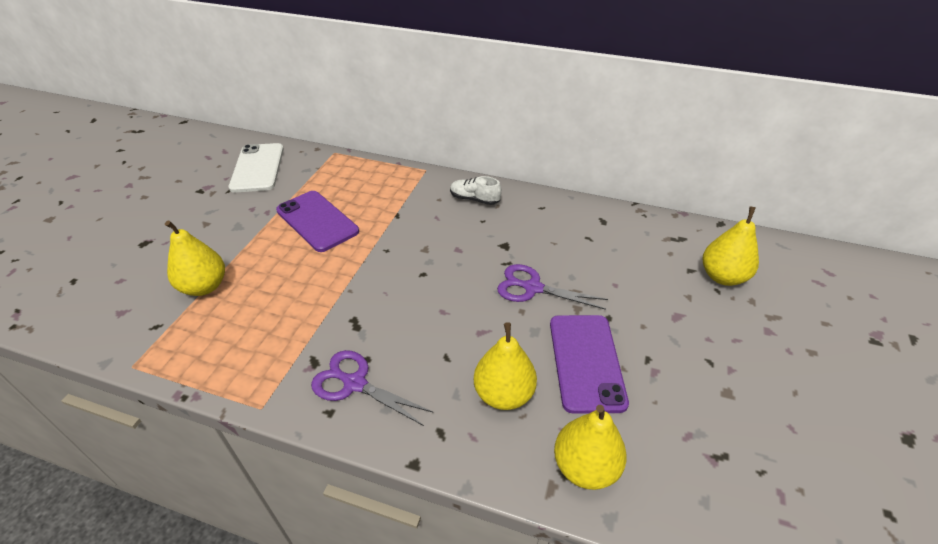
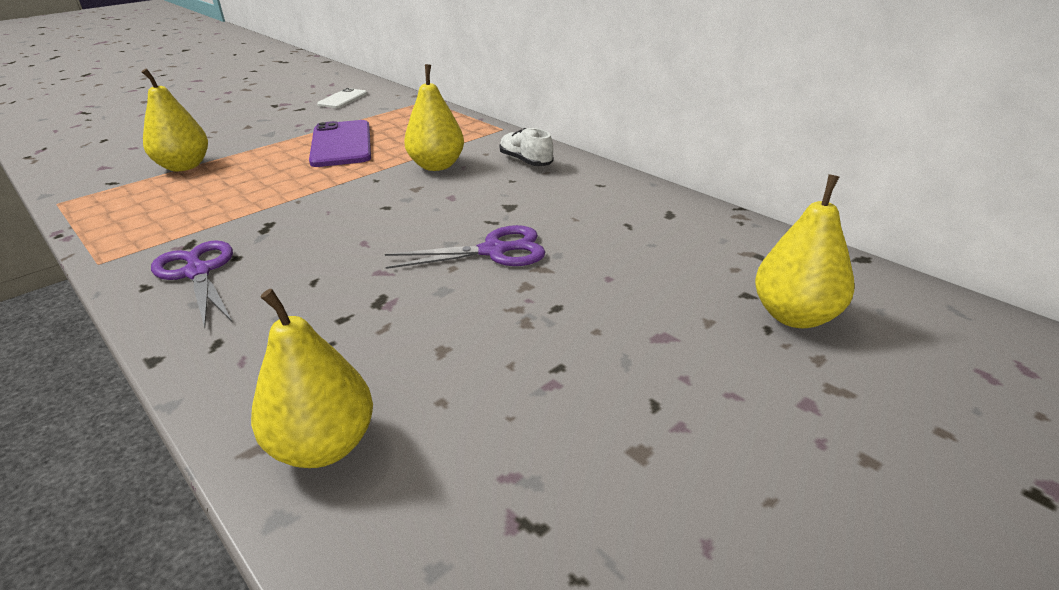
camera: 30 degrees right, 10 degrees down
white phone [229,143,284,192] -> white phone [317,88,367,108], size x0.58
yellow pear [474,322,537,410] -> yellow pear moved to [404,64,464,171]
purple scissors [497,264,608,310] -> purple scissors turned 120 degrees clockwise [385,225,545,269]
purple phone [550,315,629,414] -> none

